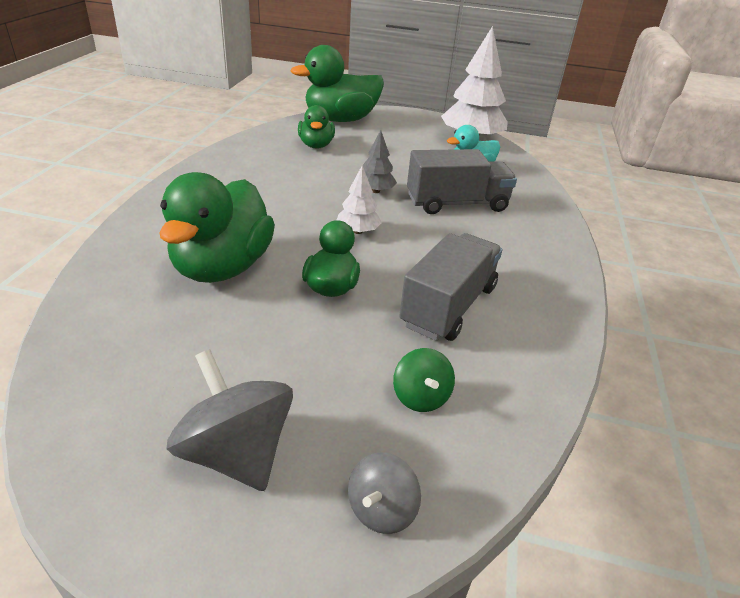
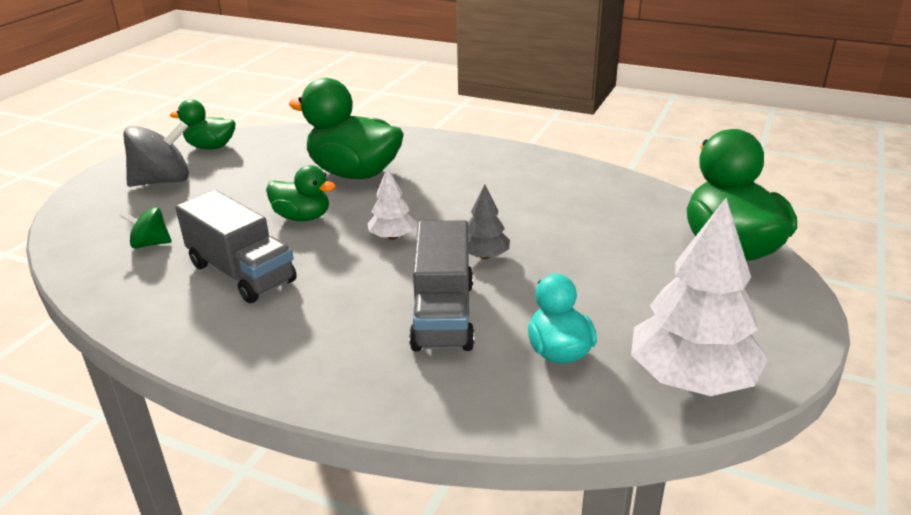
camera: 105 degrees right, 5 degrees down
green duck [298,105,335,149] -> green duck moved to [170,99,236,149]
grey spinning top [348,452,421,534] -> none

